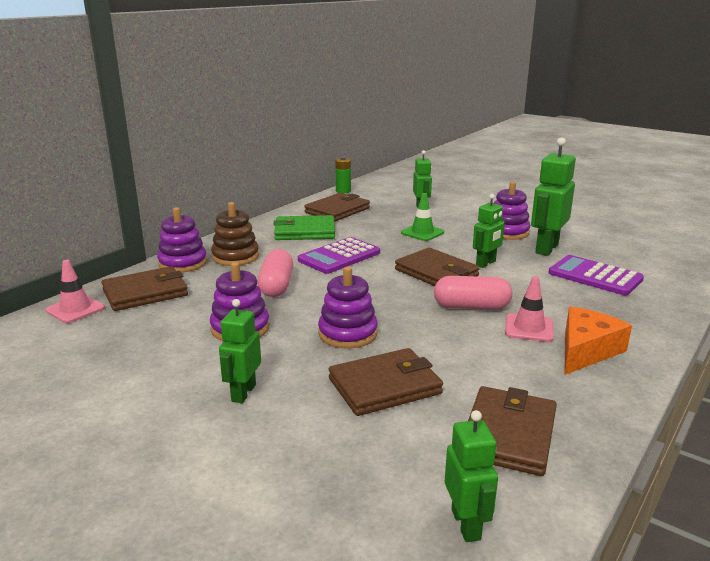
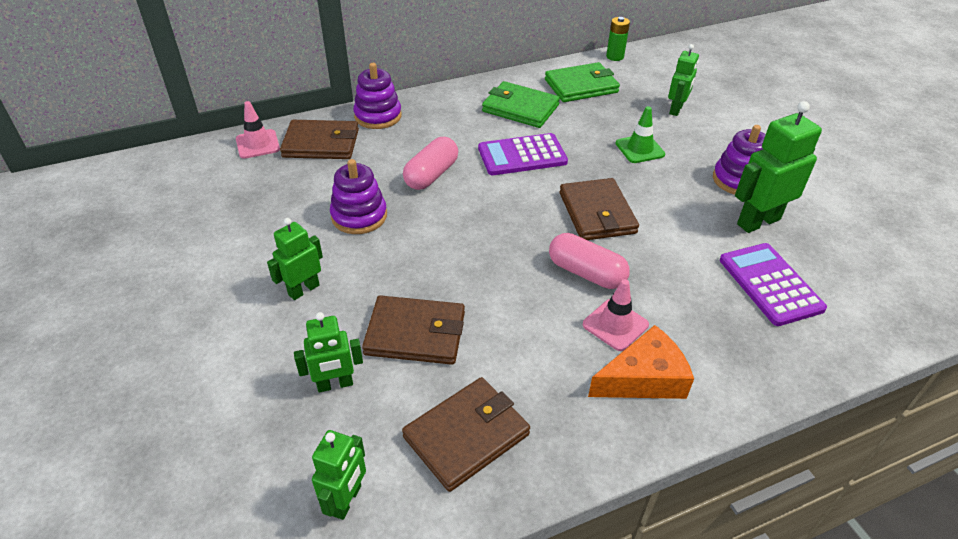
camera: 30 degrees right, 20 degrees up
brown stacking toy [211,202,259,266] -> none
brown wallet [304,193,370,222] -> green wallet [545,62,620,102]
purple stacking toy [318,267,378,349] -> none
green robot [473,194,505,268] -> green robot moved to [294,312,363,392]

